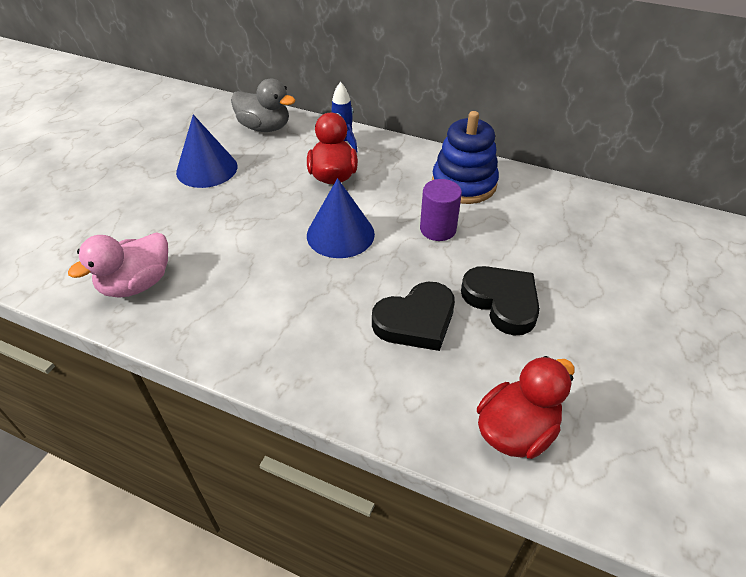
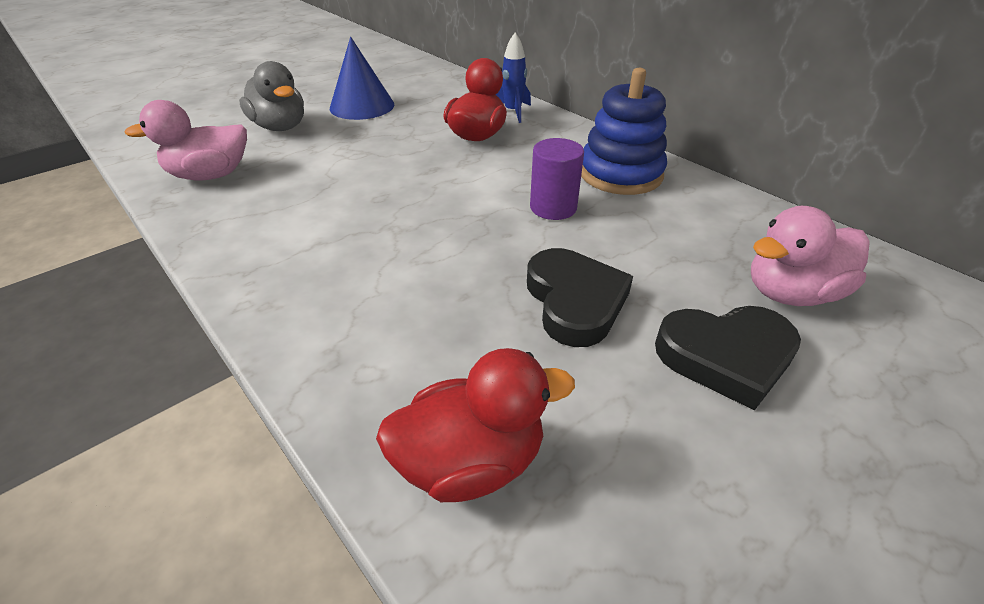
camera: 25 degrees right, 5 degrees down
grey duck [231,79,295,132] -> grey duck moved to [239,61,304,131]
blue cone [307,178,375,258] -> none
black heart [372,282,455,351] -> black heart moved to [655,306,801,411]
none -> pink duck [751,206,870,306]

